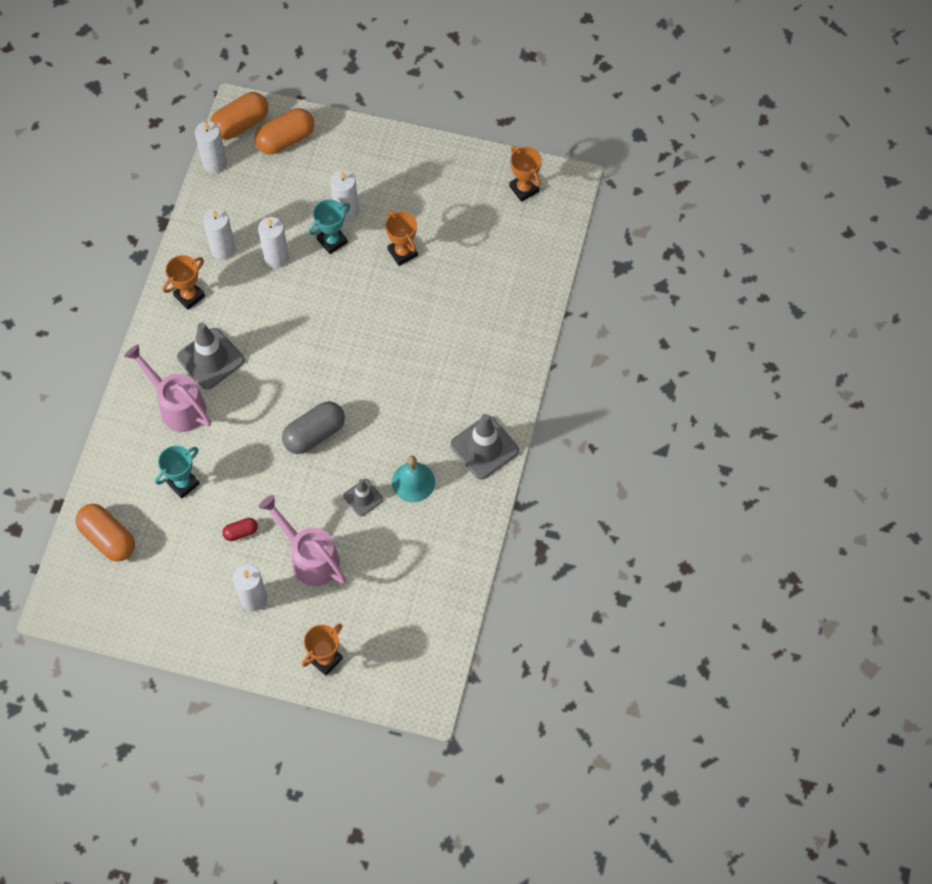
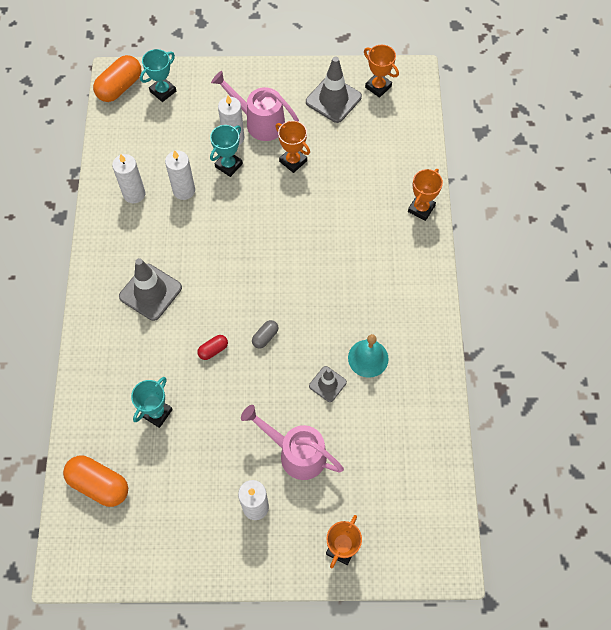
camera: 15 degrees left, 0 degrees up
pink watering can [124,344,211,432] -> pink watering can moved to [211,71,299,141]
orange trophy [163,255,205,310] -> orange trophy moved to [408,169,443,221]
white candle [195,121,227,174] -> none
red capsule [222,518,258,541] -> red capsule moved to [197,335,228,360]
orange capsule [255,108,314,154] -> turquoise trophy [140,49,176,102]
grey capsule [282,401,345,454] -> grey capsule [252,320,279,348], size x0.51
grey traffic cone [450,414,519,479] -> grey traffic cone moved to [306,56,362,123]

